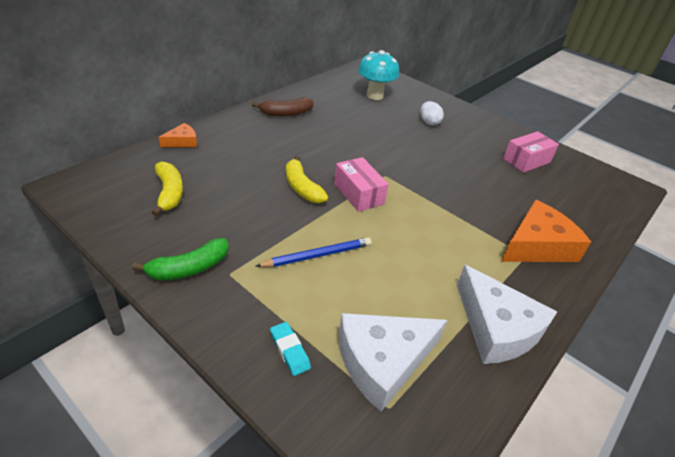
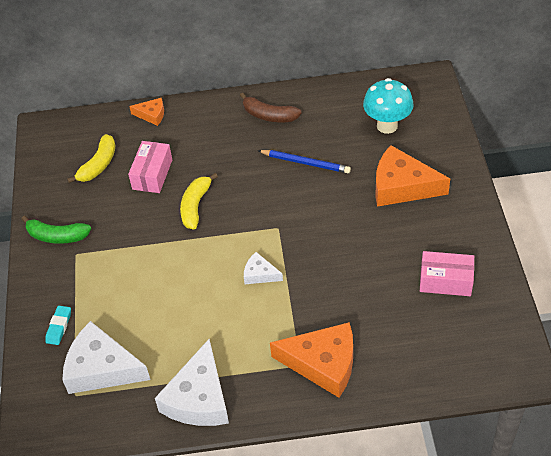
camera: 50 degrees right, 10 degrees up
blue pencil [255,237,372,267] -> blue pencil moved to [257,150,351,173]
pink box [334,157,389,212] -> pink box moved to [128,141,172,193]
white egg [420,101,444,125] -> orange cheese [375,145,450,207]
none -> white cheese [244,252,283,284]

